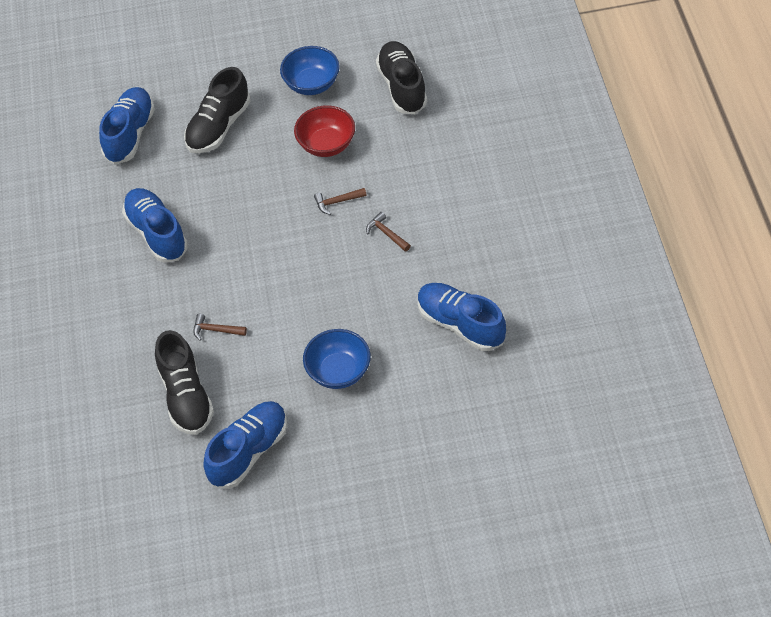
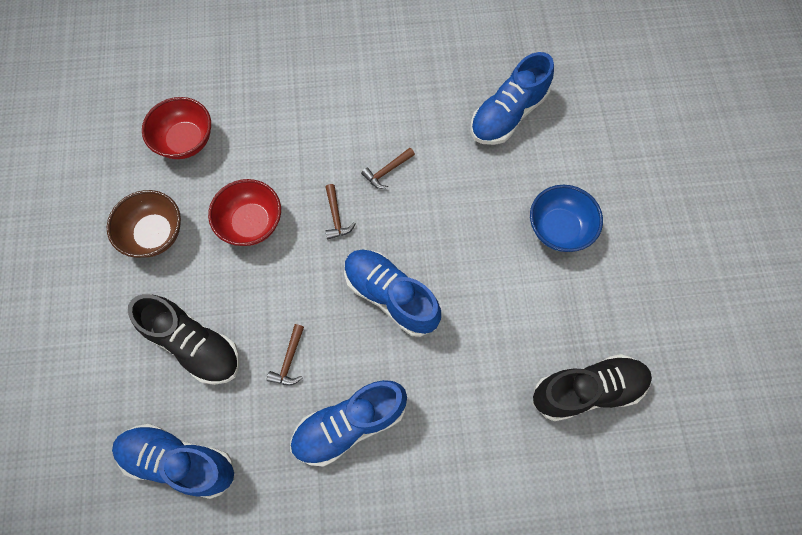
camera: 90 degrees left, 15 degrees up
brown hammer [193,313,247,341] -> brown hammer moved to [267,324,304,385]
blue shoe [203,401,287,489] -> blue shoe moved to [344,250,441,337]
blue bowl [280,46,340,95] -> brown bowl [107,190,181,258]
black shoe [376,41,427,114] -> red bowl [142,97,211,159]

